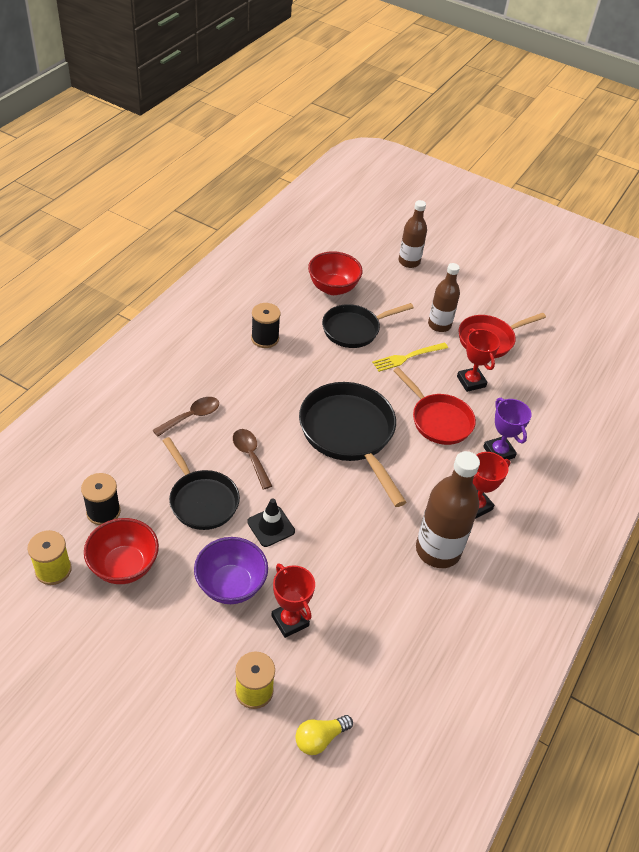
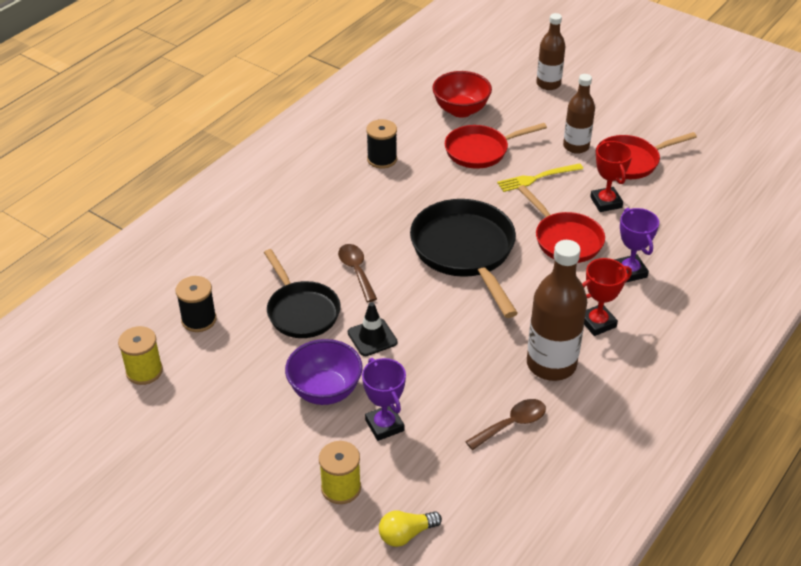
camera: 10 degrees right, 5 degrees down
red bowl [84,518,159,584] -> none
brown spoon [153,397,219,437] -> brown spoon moved to [465,399,546,450]
red trophy [271,563,315,638] -> purple trophy [362,358,406,441]
black pan [322,303,414,348] -> red pan [445,123,547,169]

